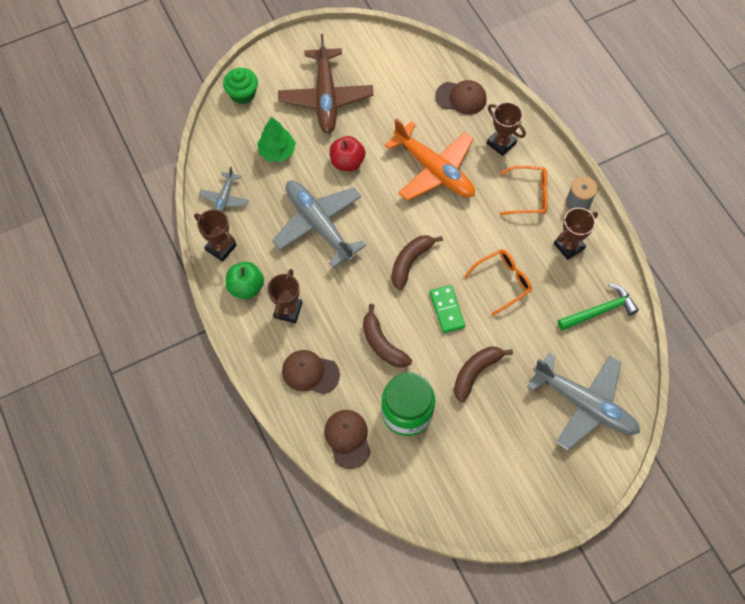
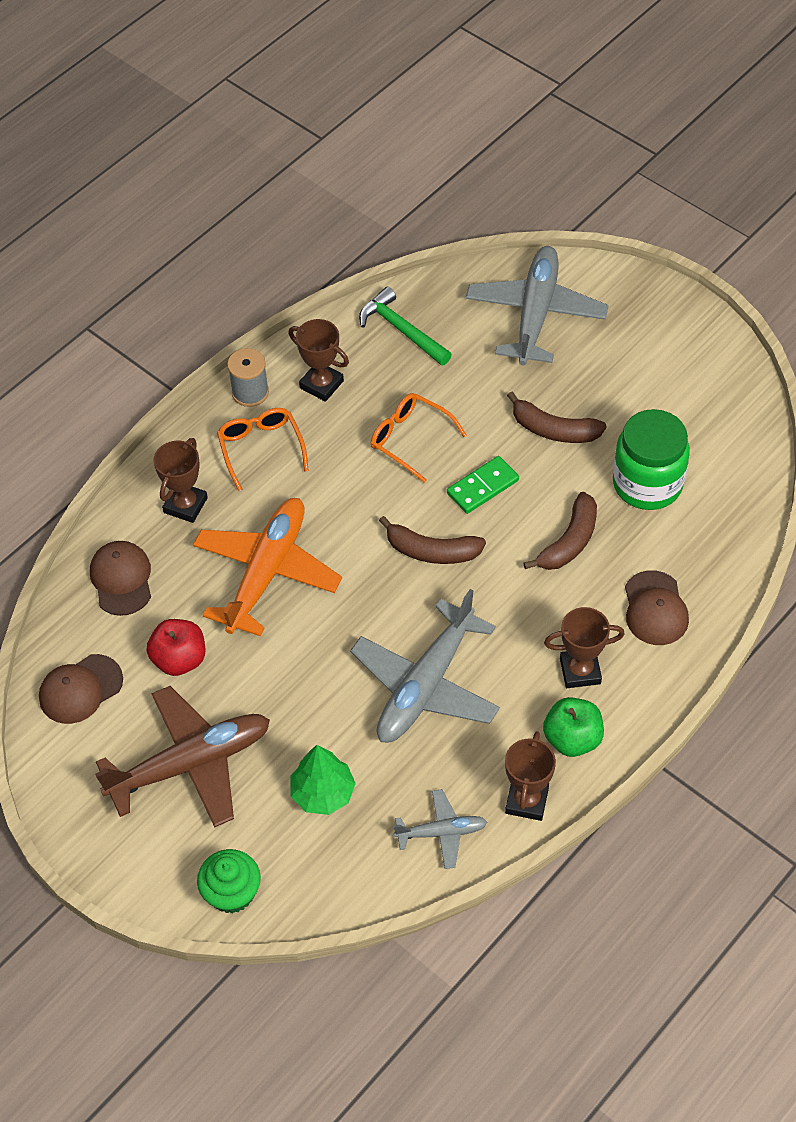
camera: 110 degrees left, 10 degrees down
brown cap [324,410,371,469] -> brown cap moved to [39,654,123,724]
red apple [330,136,366,171] -> red apple moved to [147,619,205,676]

